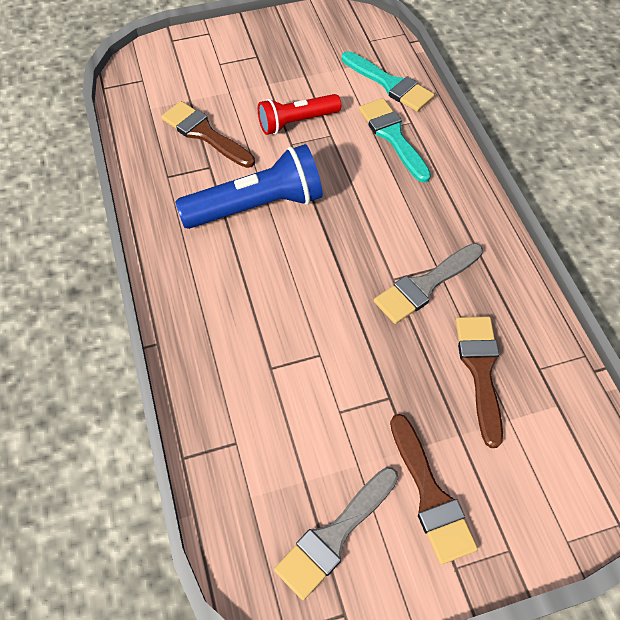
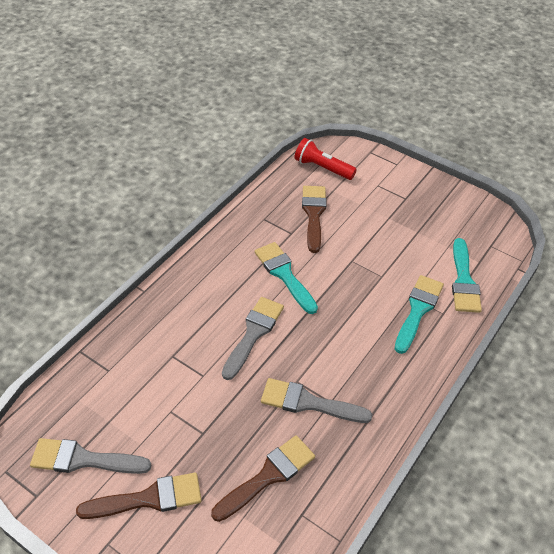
camera: 50 degrees right, 10 degrees down
blue flashlight [175,144,323,229] -> turquoise brush [255,242,318,314]
red flashlight [258,94,341,135] -> red flashlight moved to [294,138,357,180]
brown brush [390,414,478,564] -> brown brush turned 135 degrees counterclockwise [76,473,202,519]
none -> grey brush [222,297,284,380]

